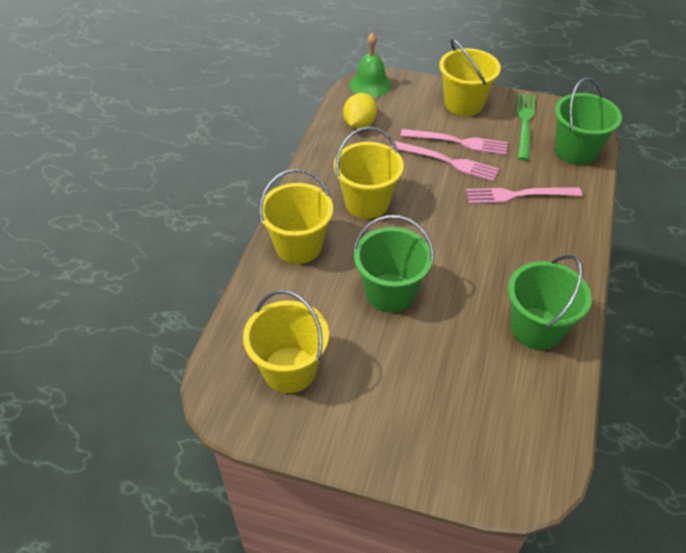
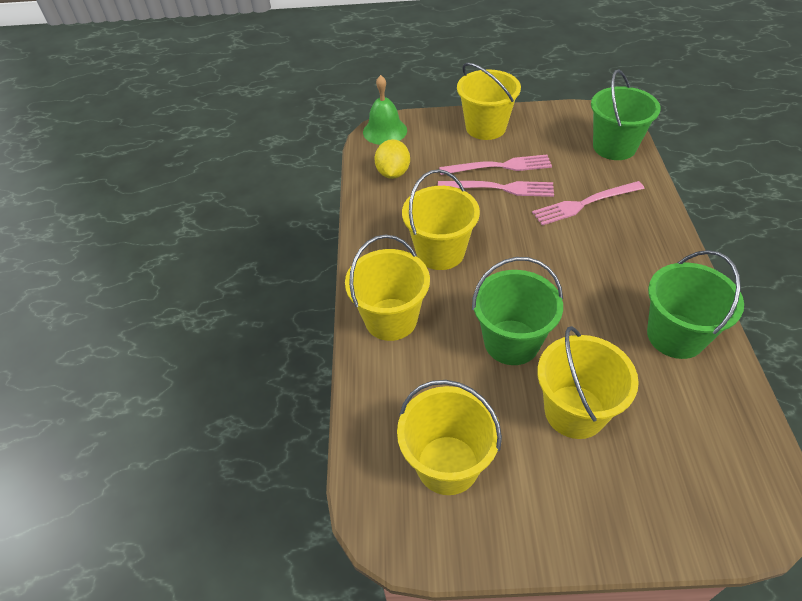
camera: 15 degrees left, 0 degrees up
green fork [516,94,535,161] -> none
none -> yellow bucket [537,326,639,439]

